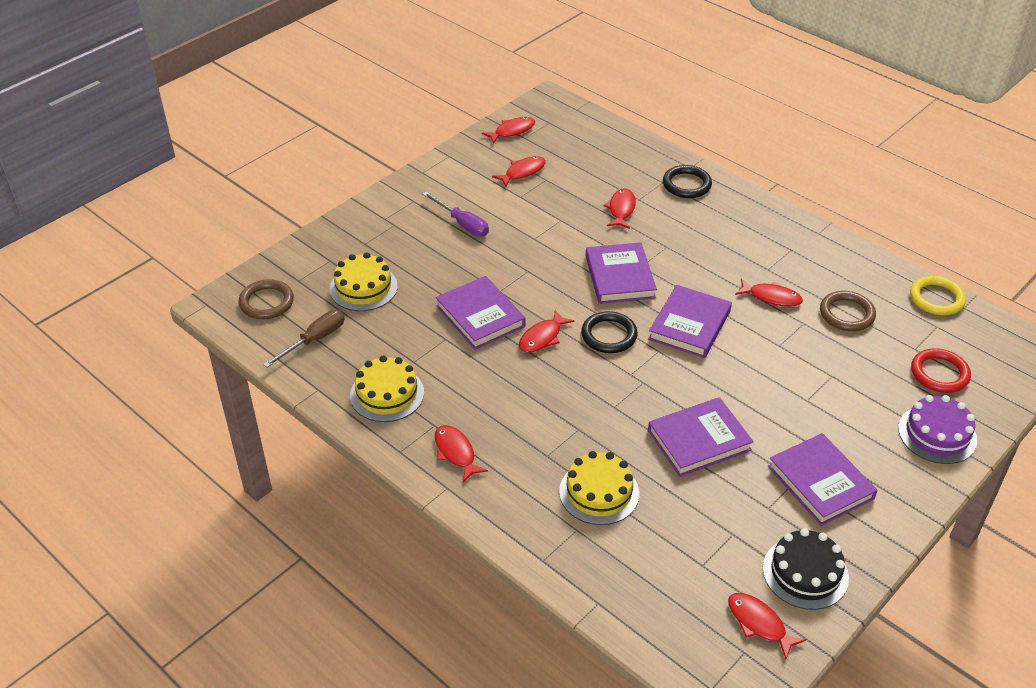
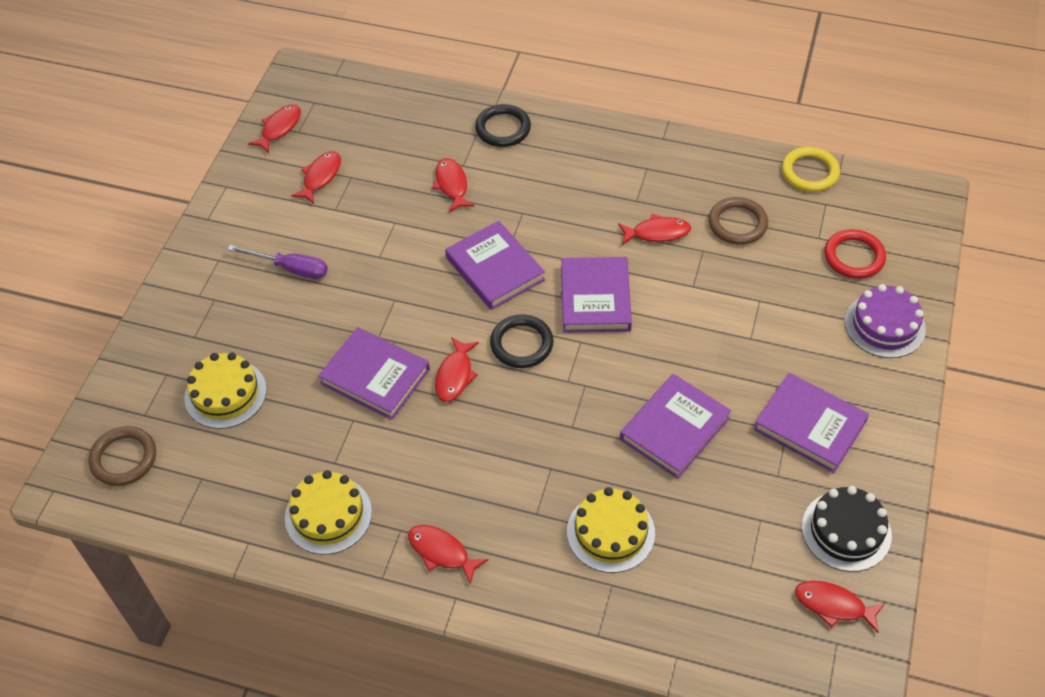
camera: 25 degrees left, 10 degrees up
brown screwdriver [263,310,345,367] -> none

